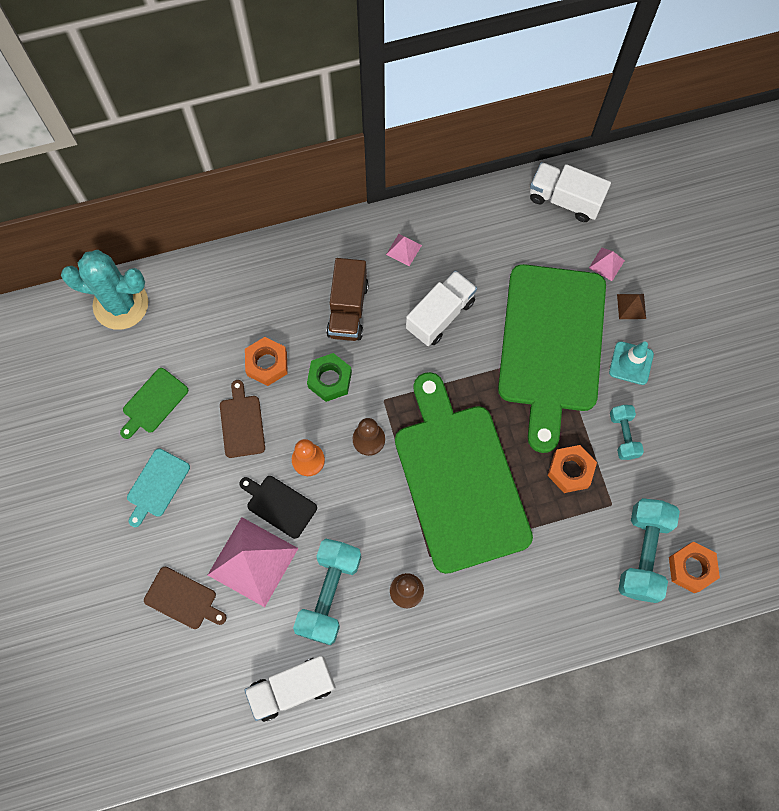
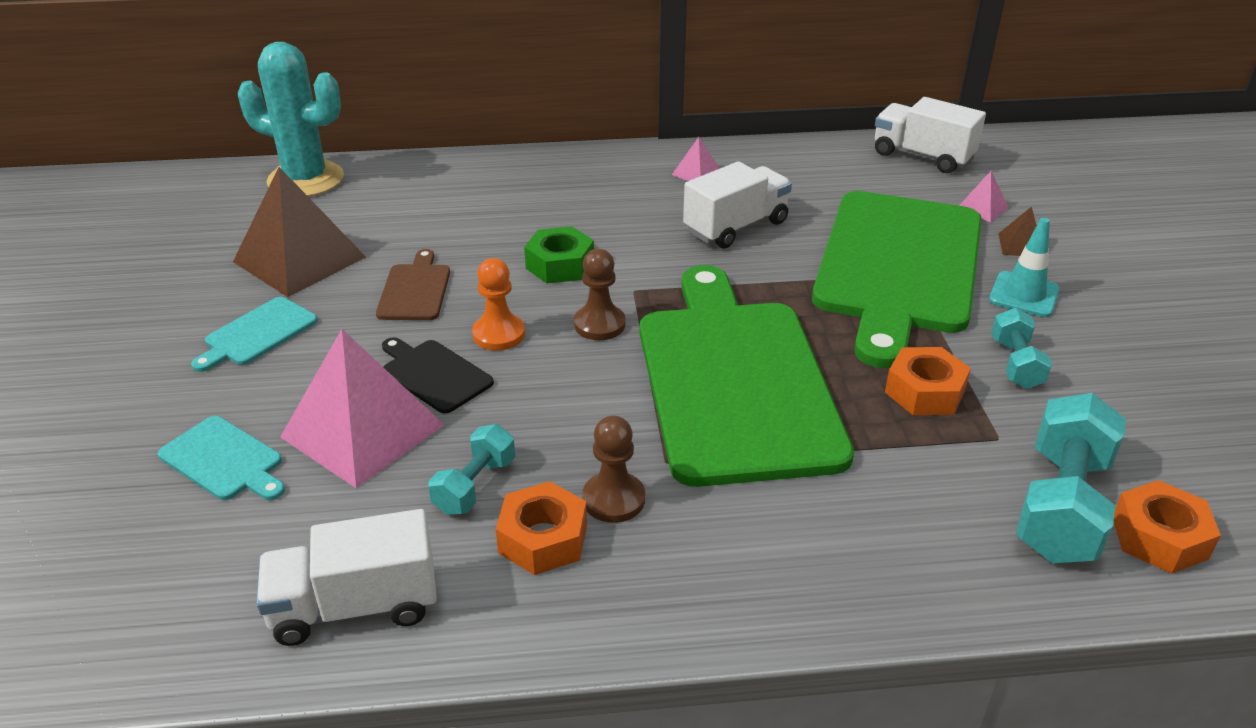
camera: 10 degrees right, 35 degrees down
green cutting board [120,368,188,439] -> brown pyramid [233,167,366,297]
brown cutting board [144,567,227,629] -> turquoise cutting board [158,416,285,500]
orange nut [245,337,288,386] -> orange nut moved to [496,481,587,575]
turquoise dumbbell [293,539,361,645] -> turquoise dumbbell [428,424,515,515], size x0.56
brown truck [326,258,369,341] -> none

